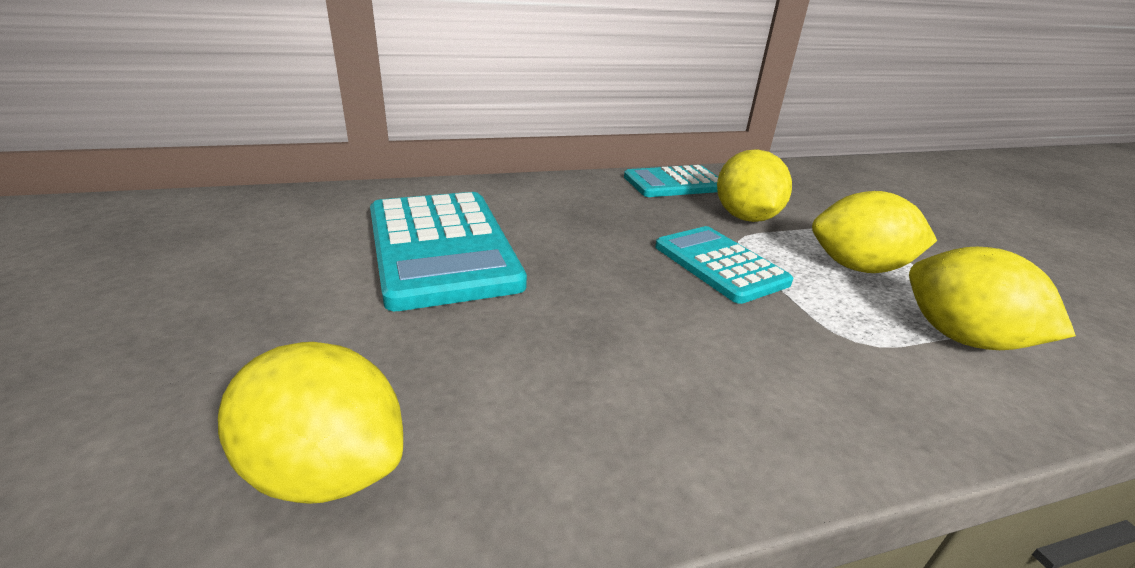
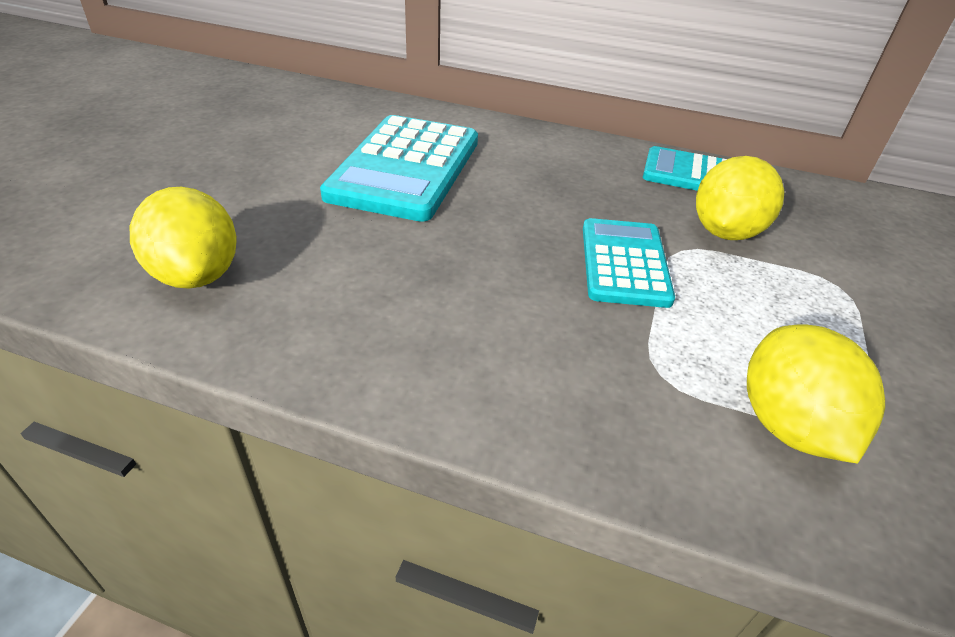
camera: 35 degrees right, 10 degrees up
yellow lemon [812,191,937,273] -> none

